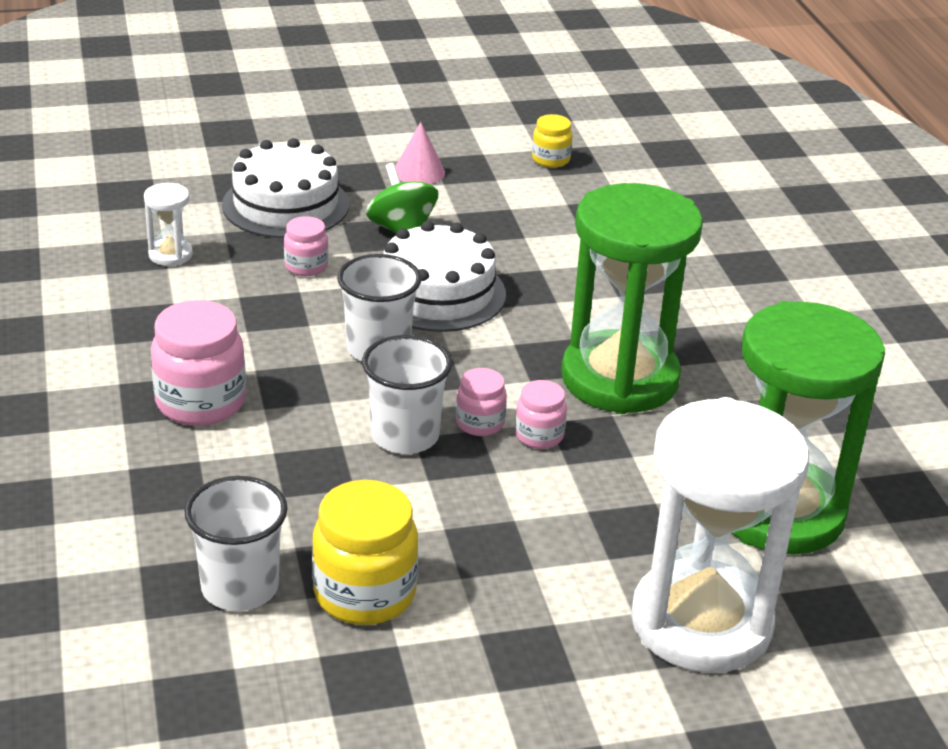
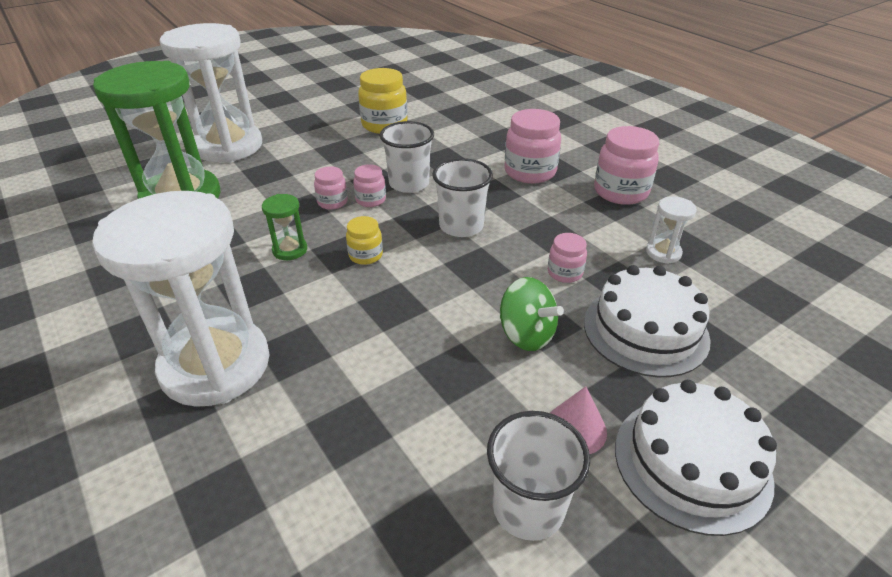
camera: 160 degrees right, 5 degrees up
white cup [184,476,288,611] -> white cup moved to [487,411,590,541]
white cake [383,221,506,332] -> white cake moved to [615,380,777,536]
yellow jar [532,114,573,168] -> yellow jar moved to [346,216,383,265]
green hourglass [561,183,703,414] -> green hourglass [262,194,307,260], size x0.40
none -> white hourglass [92,191,269,407]
none -> pink jar [594,126,659,205]

